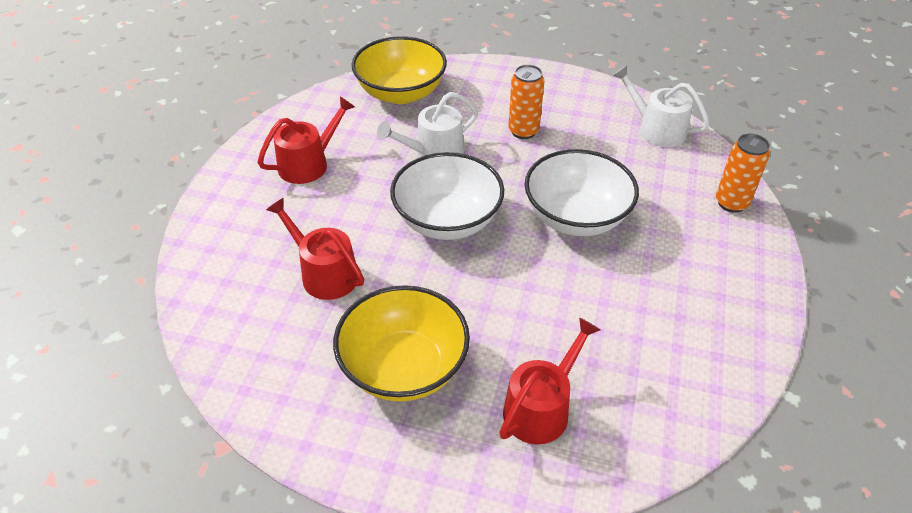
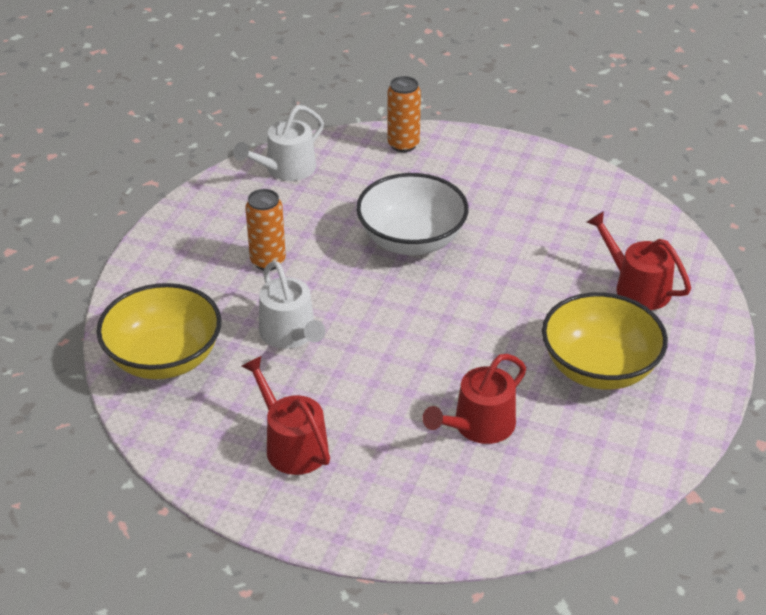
camera: 85 degrees left, 5 degrees down
white bowl [390,152,504,240] -> none

